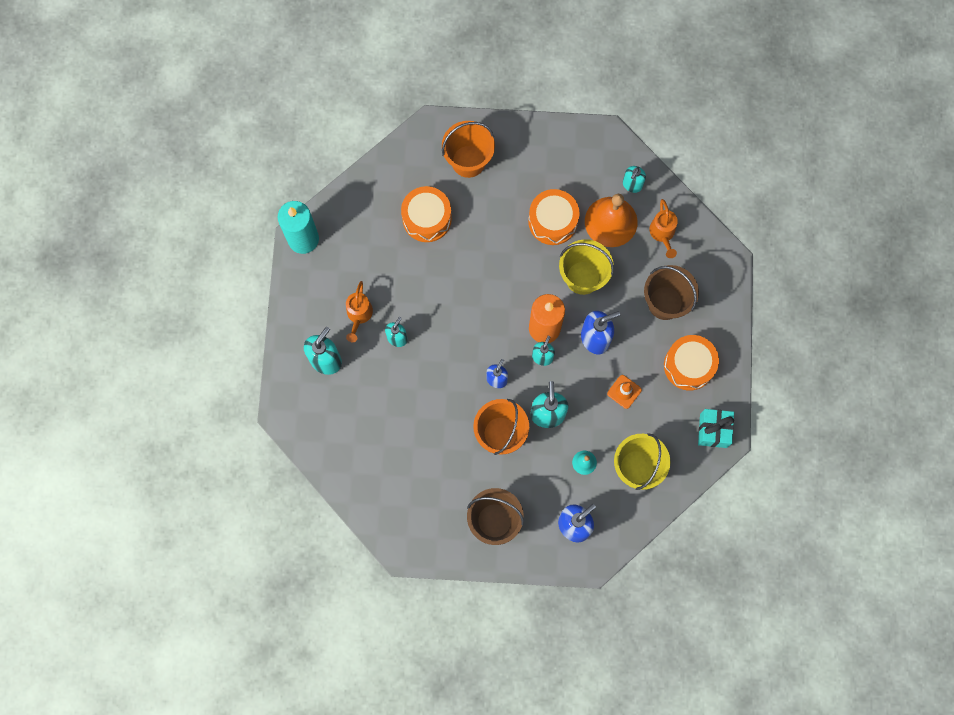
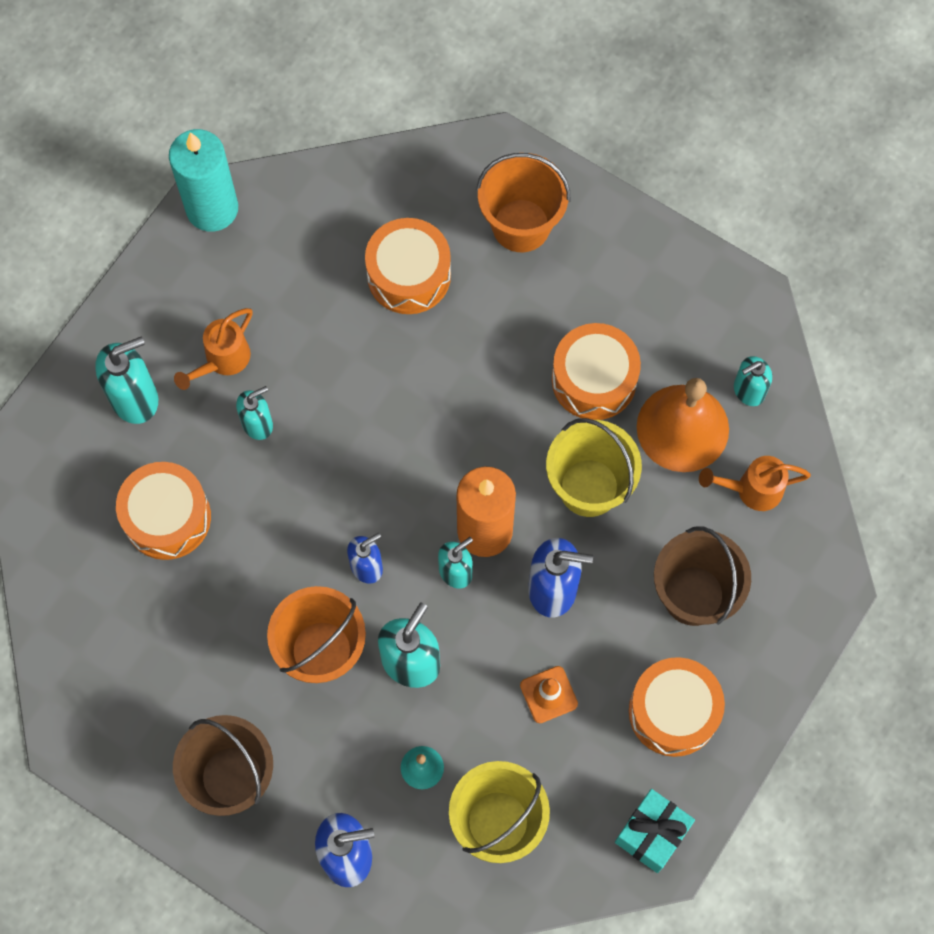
camera: 30 degrees right, 5 degrees down
orange watering can [649,199,678,258] -> orange watering can turned 60 degrees clockwise [699,456,811,511]
none -> orange drum [116,462,211,560]

